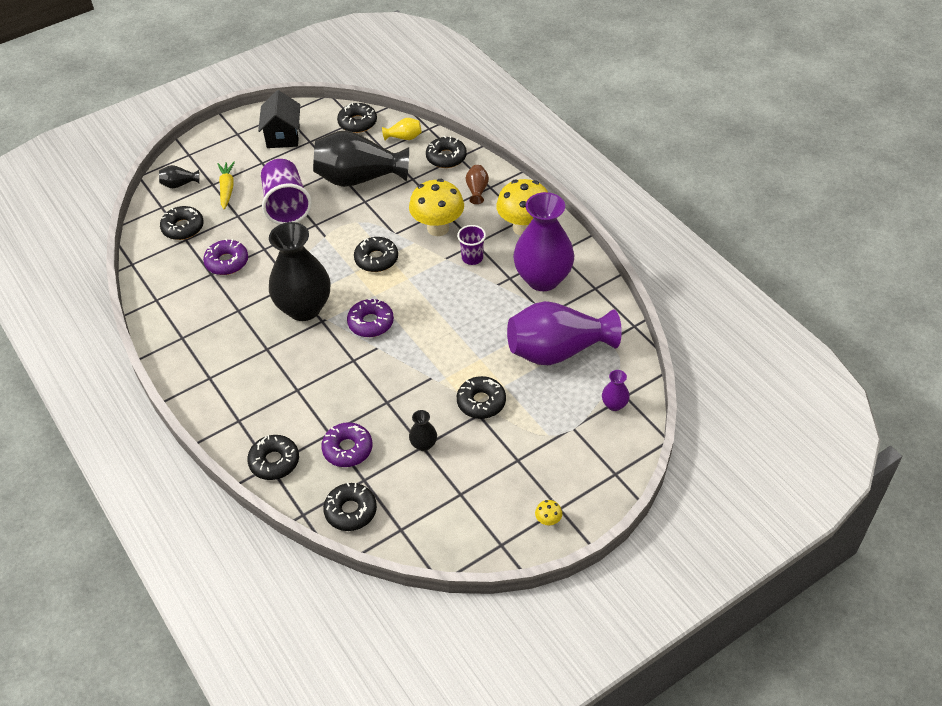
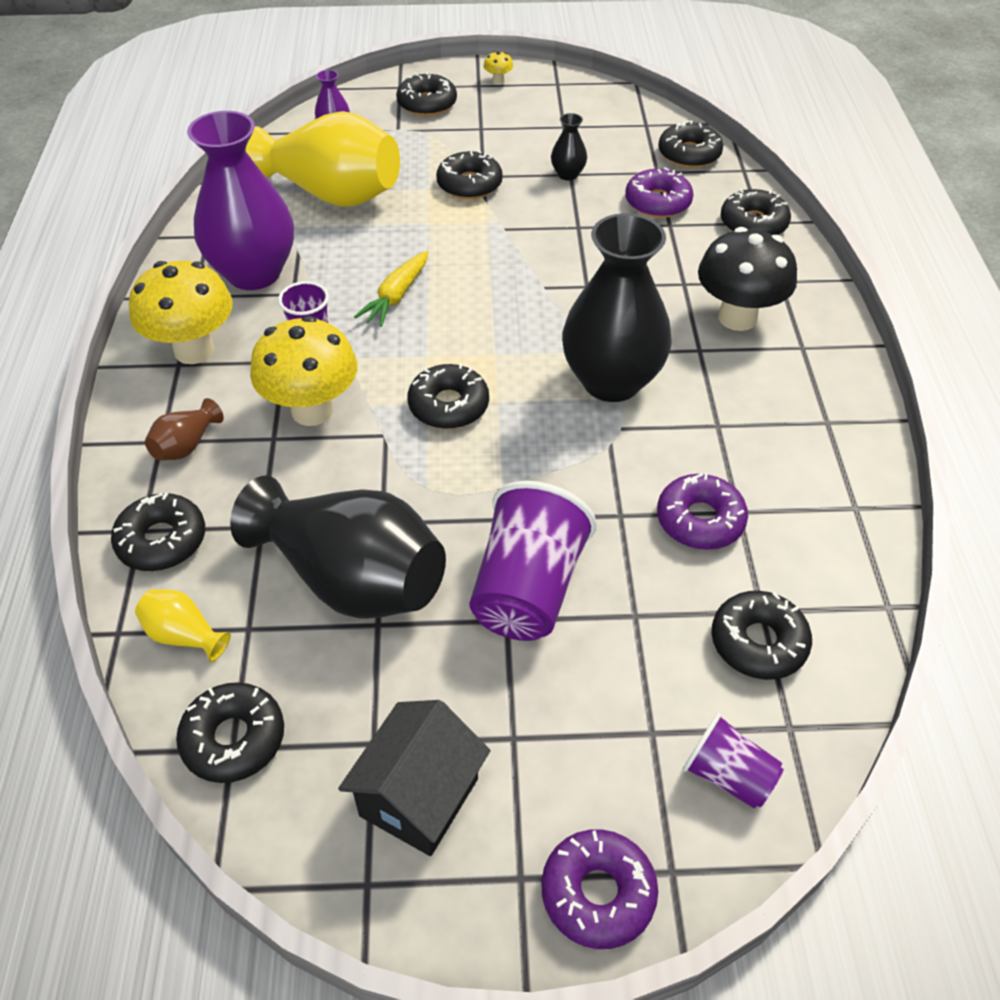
camera: 150 degrees left, 0 degrees up
black vase [159,165,200,188] -> purple cup [683,713,784,809]
yellow carrot [218,161,235,209] -> yellow carrot moved to [354,251,428,327]
purple donut [347,298,394,337] -> purple donut moved to [541,829,658,949]
purple vase [507,301,622,365] -> yellow vase [246,111,400,207]
none -> black donut [396,72,457,116]
none -> black mushroom [698,227,797,331]

